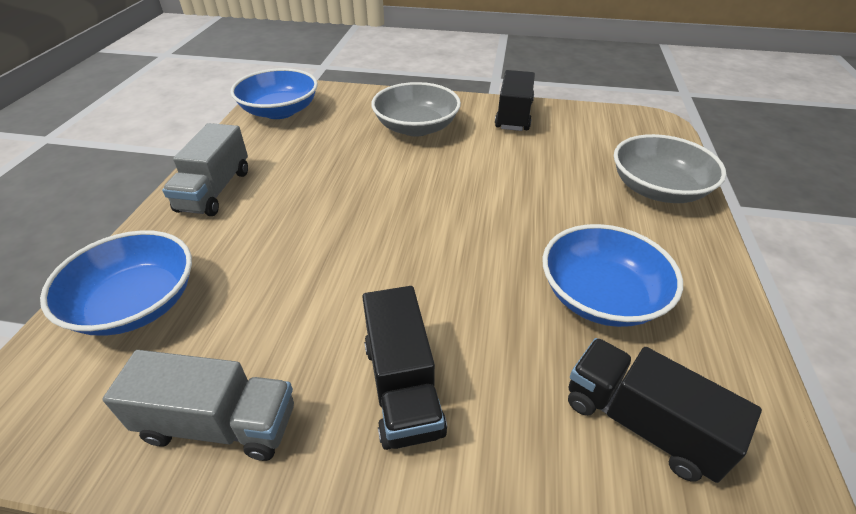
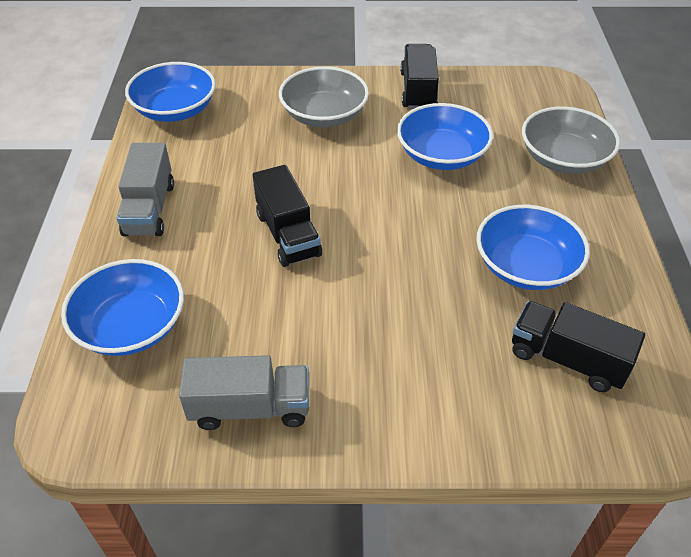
camera: 10 degrees left, 5 degrees up
black truck [362,286,447,450] -> black truck moved to [253,165,322,267]
none -> blue bowl [397,103,493,170]

